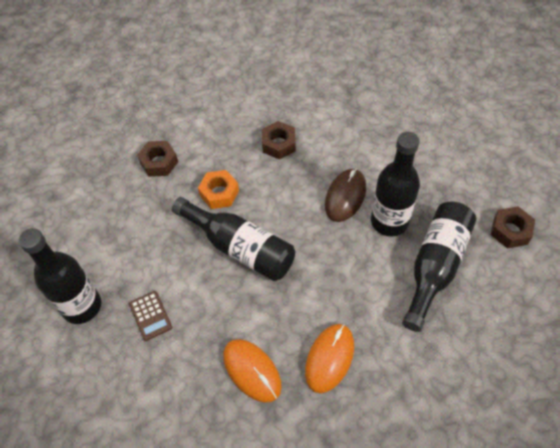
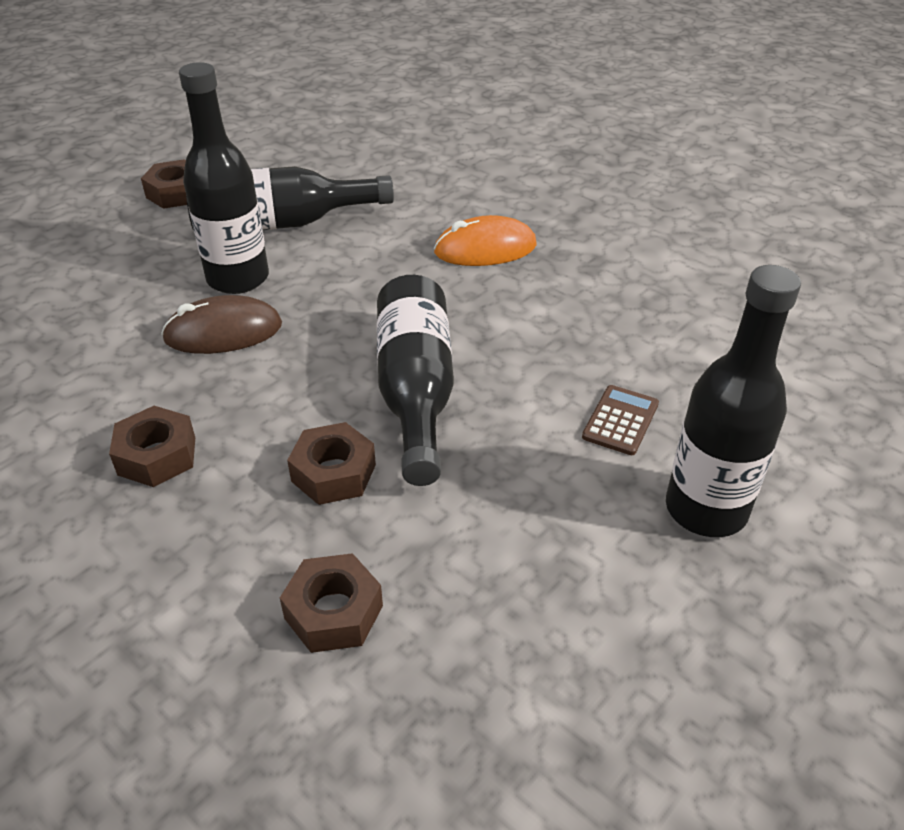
camera: 130 degrees left, 15 degrees down
orange nut [198,170,239,209] -> brown nut [287,422,376,505]
orange mouse [223,339,282,403] -> none

